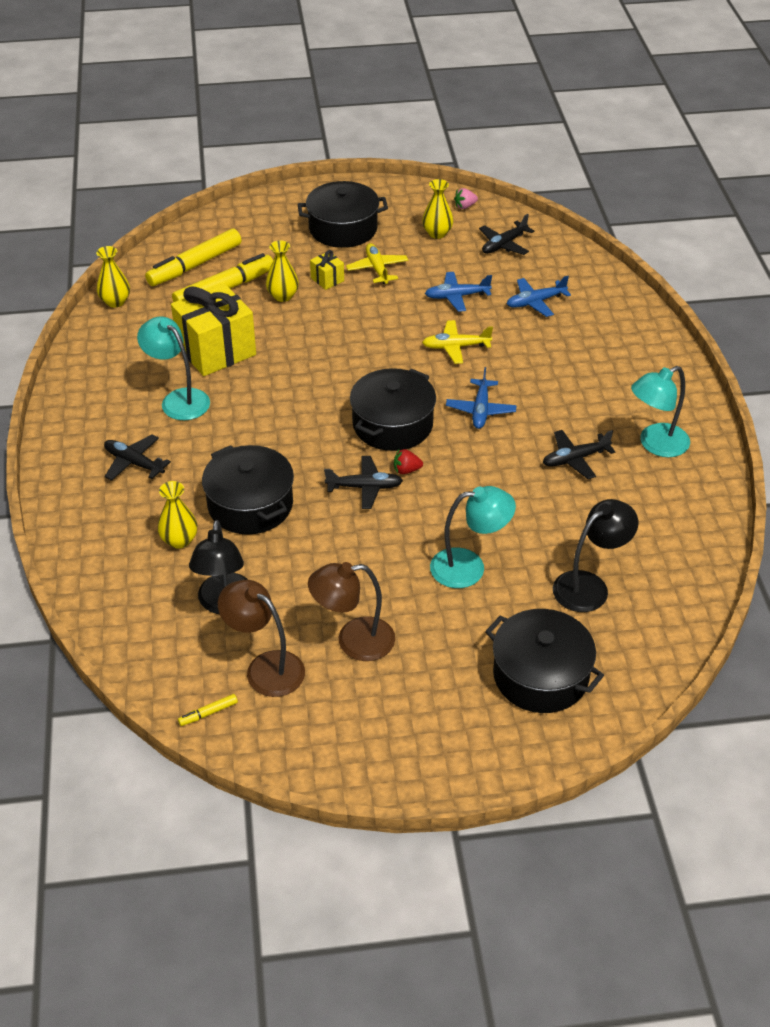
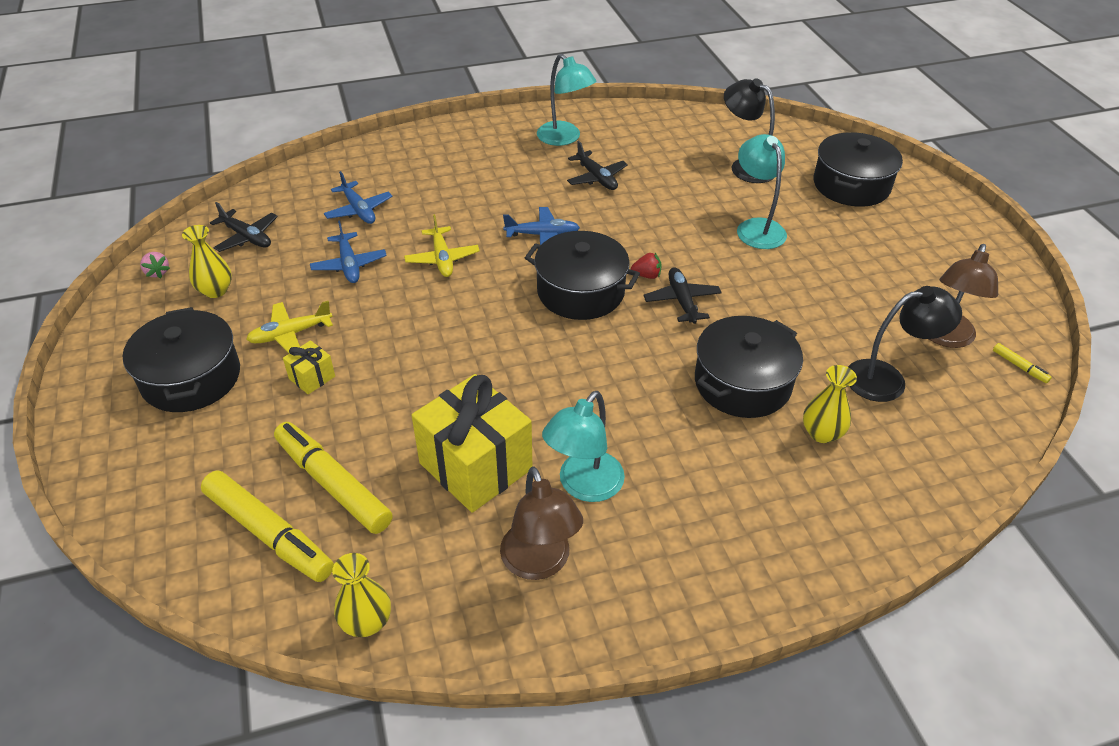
camera: 100 degrees left, 0 degrees up
black plane [104,434,171,481] -> none
yellow vase [266,240,299,302] -> none
brown lamp [308,562,395,661] -> brown lamp moved to [500,466,583,580]
red strawberry [394,449,423,474] -> red strawberry turned 75 degrees counterclockwise [631,253,662,279]

